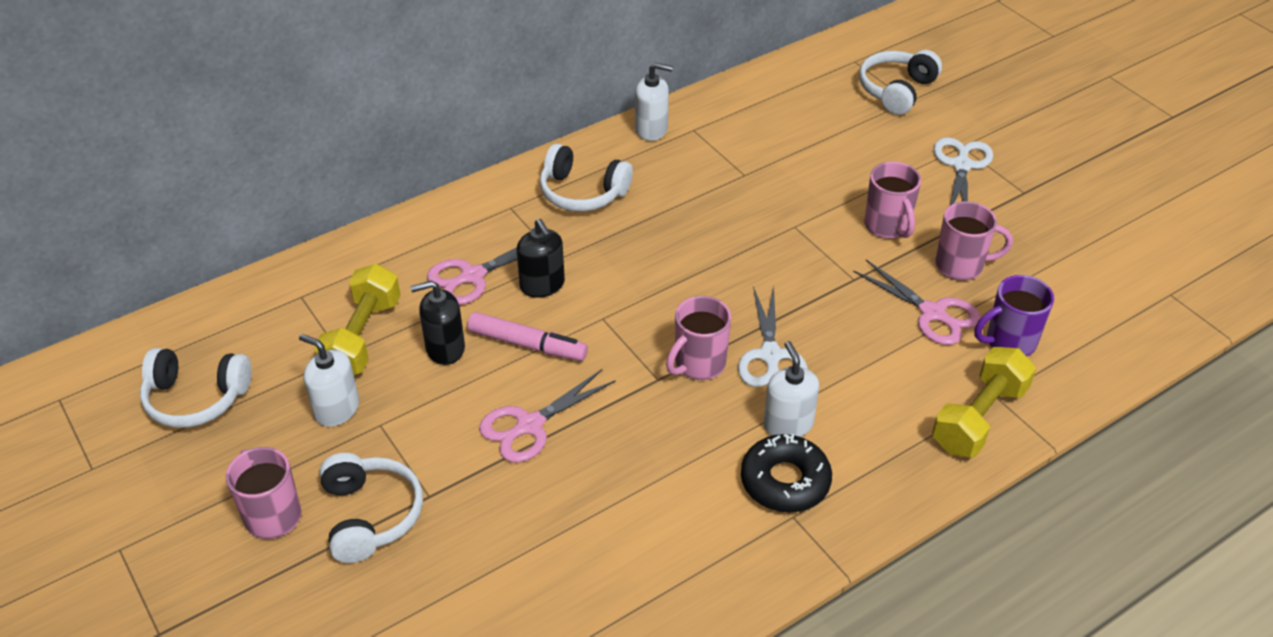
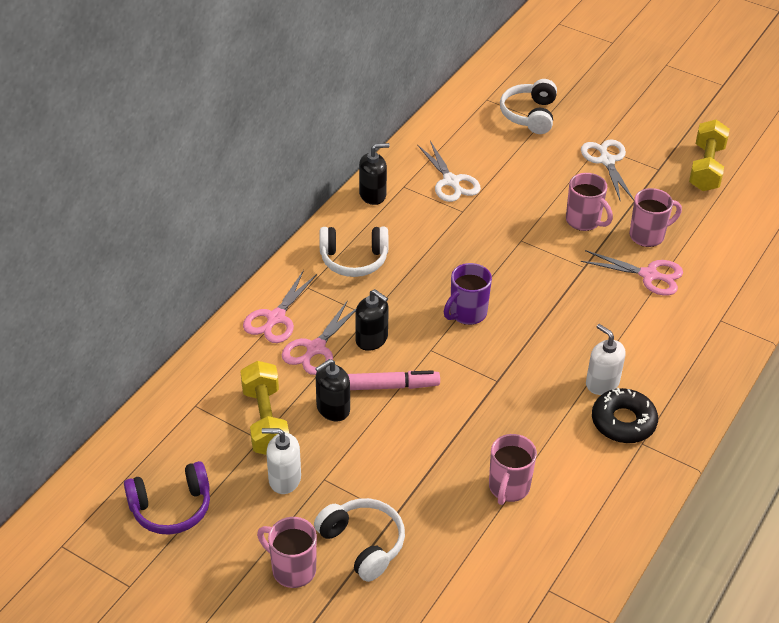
camera: 25 degrees left, 0 degrees up
white headphones [140,348,252,428] -> purple headphones [124,461,210,535]
pink scissors [479,369,616,463] -> pink scissors moved to [243,270,317,343]
white soap dispenser [635,63,673,141] -> black soap dispenser [359,143,390,205]
pink mug [666,296,731,380] -> pink mug moved to [489,434,537,505]
white scissors [738,286,808,387] -> white scissors moved to [417,141,481,202]
yellow dumbbell [932,347,1036,457] -> yellow dumbbell moved to [689,120,730,191]
purple mug [974,275,1054,356] -> purple mug moved to [444,263,492,325]

